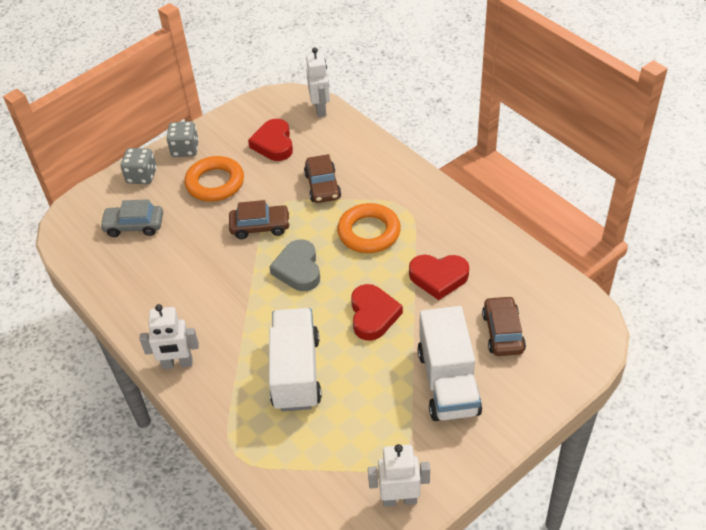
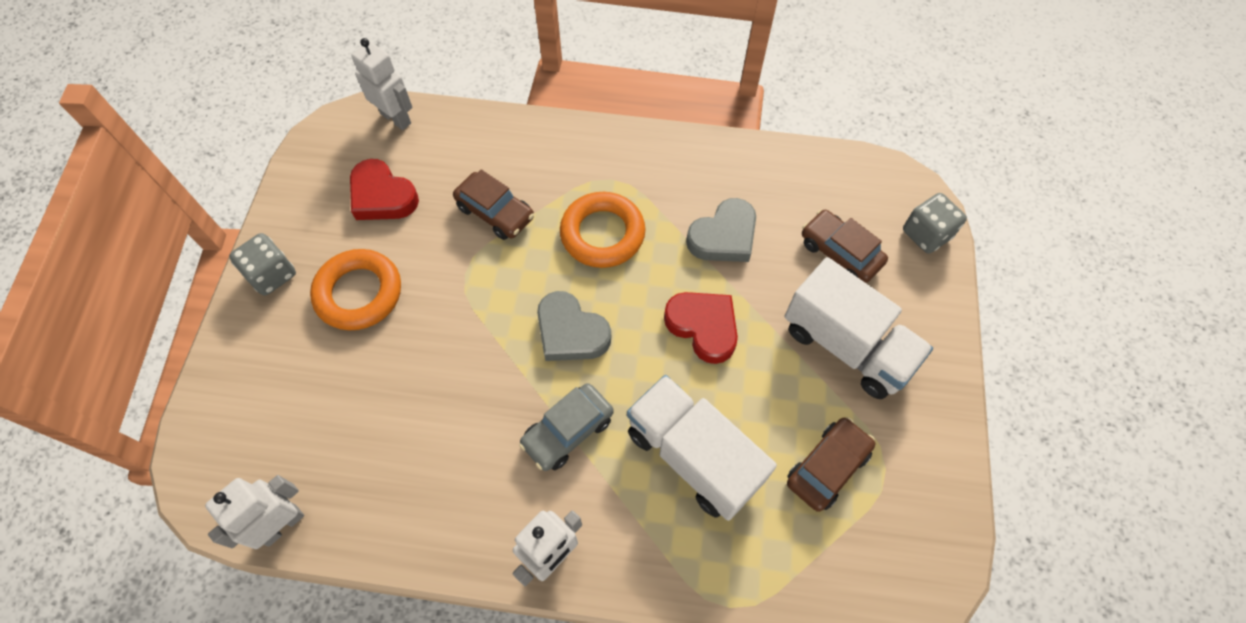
camera: 45 degrees left, 15 degrees up
grey car [100,199,163,237] -> grey car moved to [519,383,614,471]
grey dice [121,148,157,184] -> grey dice moved to [903,193,967,253]
brown car [229,200,290,239] -> brown car moved to [787,417,875,512]
white robot [368,444,430,507] -> white robot moved to [205,475,304,549]
red heart [409,255,469,300] -> grey heart [686,198,756,262]

